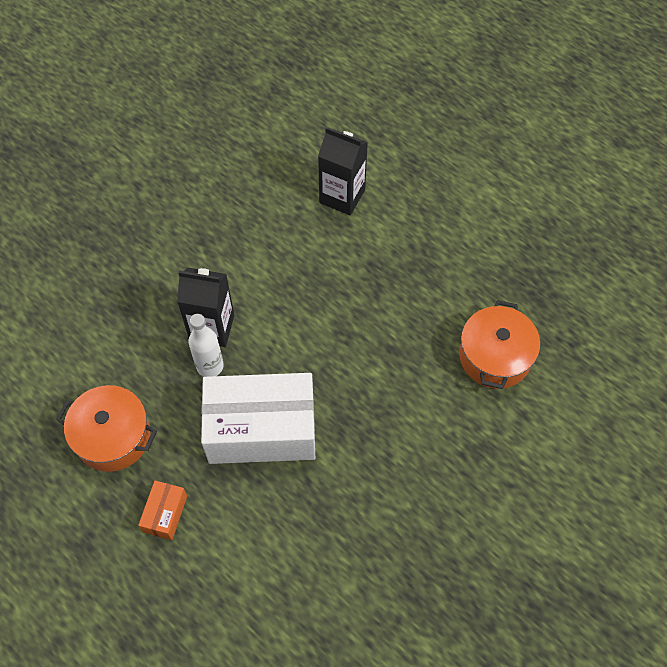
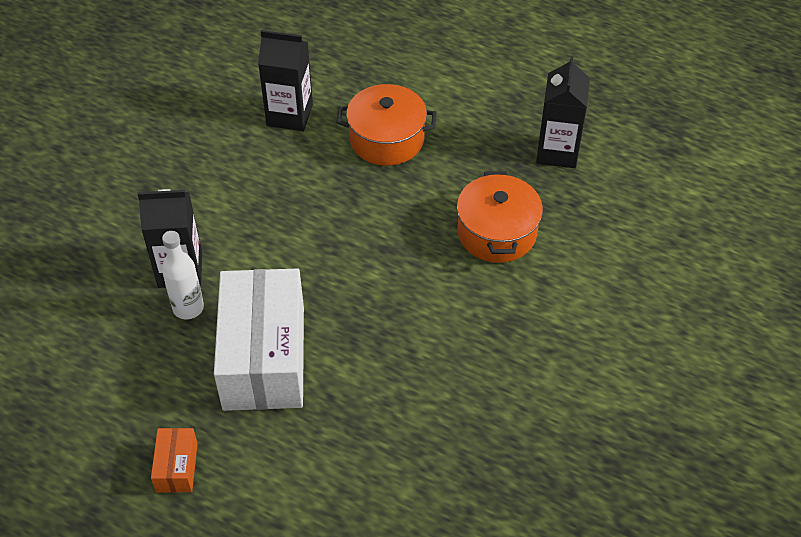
camera: 15 degrees left, 10 degrees down
orange pot [56,385,157,472] -> orange pot moved to [337,84,437,166]
white box [201,373,315,464] -> white box turned 75 degrees counterclockwise [214,268,304,411]
none -> black carton [536,56,590,168]

